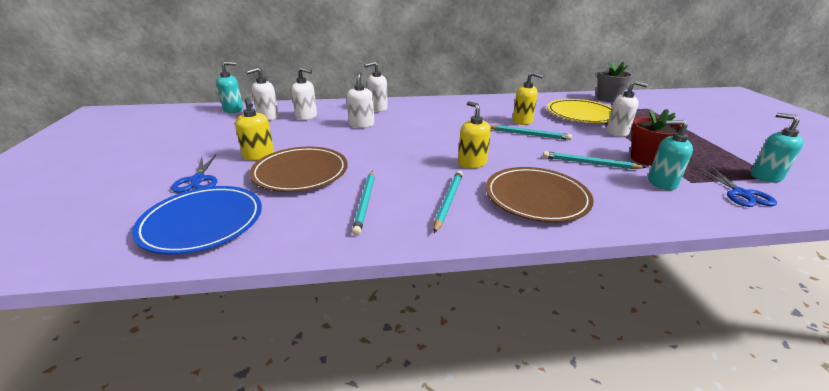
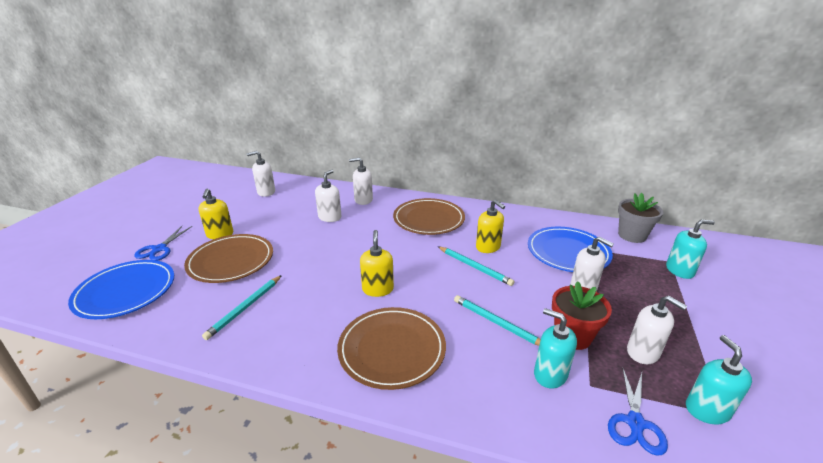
camera: 25 degrees right, 0 degrees up
turquoise soap dispenser [216,62,243,113] -> turquoise soap dispenser moved to [666,219,715,279]
white soap dispenser [291,67,317,120] -> white soap dispenser moved to [627,296,687,364]
turquoise pencil [434,171,463,233] -> none
yellow plate [547,99,612,123] -> blue plate [528,227,613,272]
none -> brown plate [393,198,465,235]

